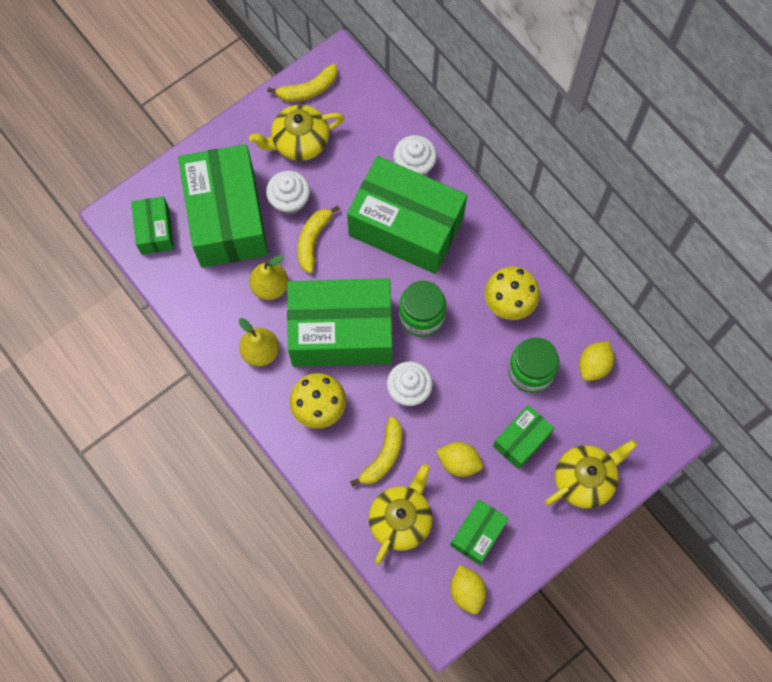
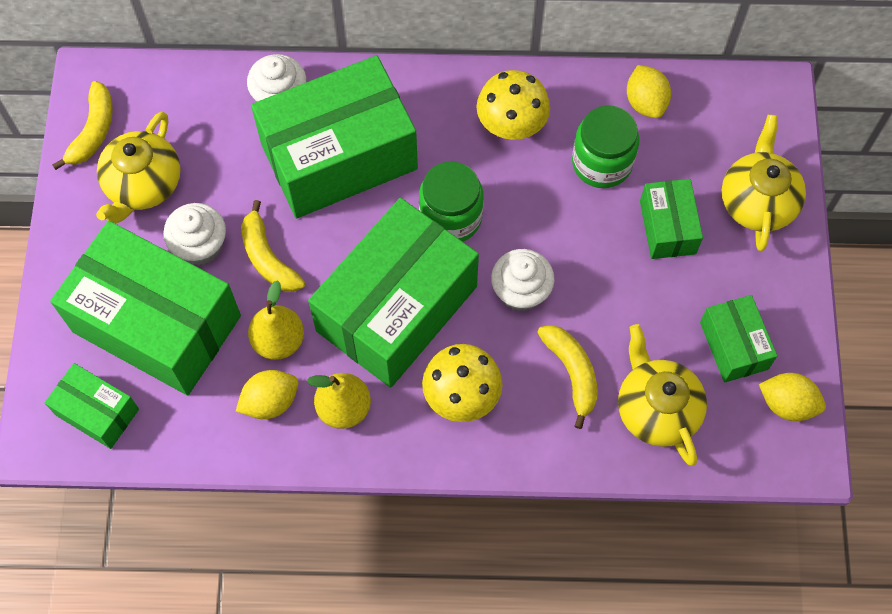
camera: 50 degrees left, 5 degrees down
yellow lemon [436,442,483,477] -> yellow lemon moved to [236,370,298,419]

